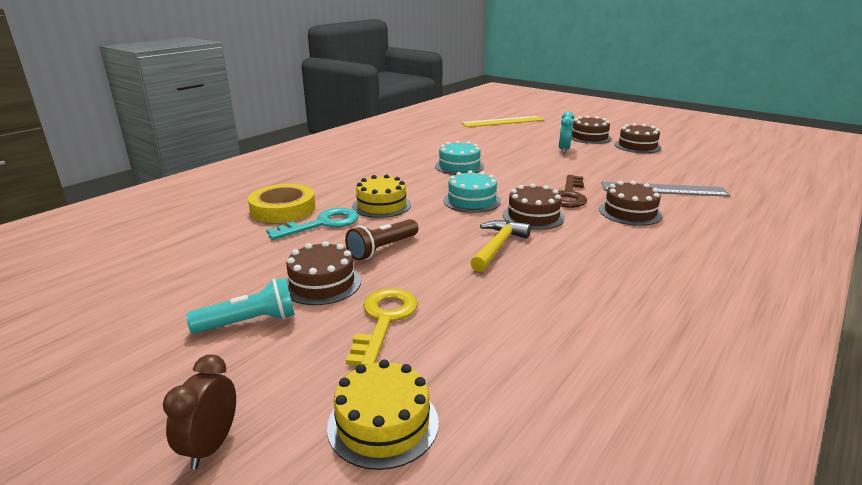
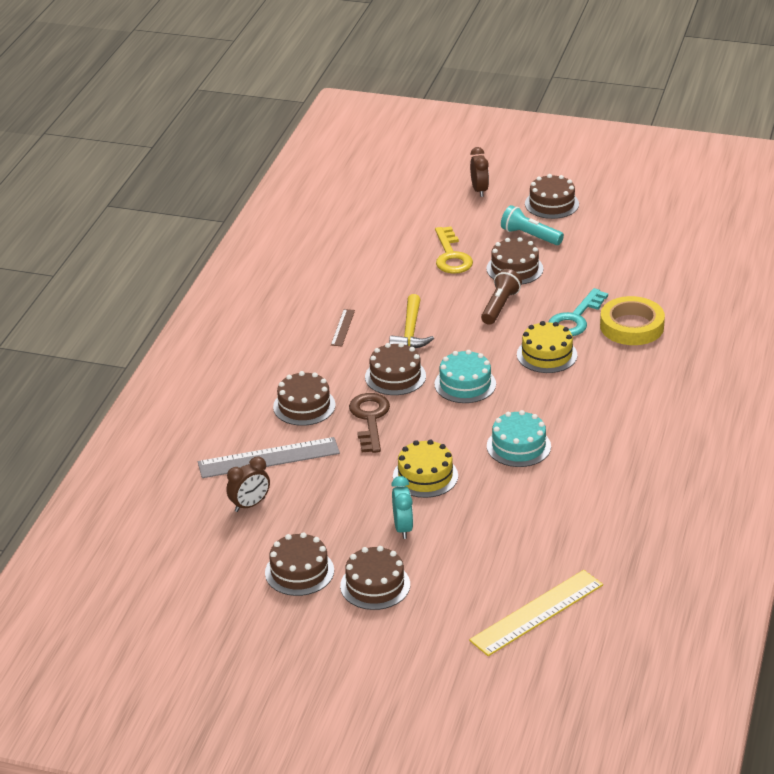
camera: 160 degrees right, 10 degrees up
turquoise flashlight [186,278,295,334] -> turquoise flashlight turned 75 degrees clockwise [501,205,564,245]
yellow cake [327,360,439,470] -> yellow cake moved to [393,439,458,498]
none -> brown clock [226,457,270,512]
none -> brown ruler [331,309,355,346]
none -> brown cake [525,174,579,219]

